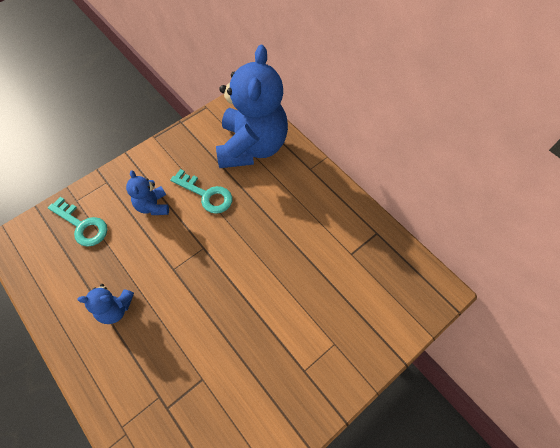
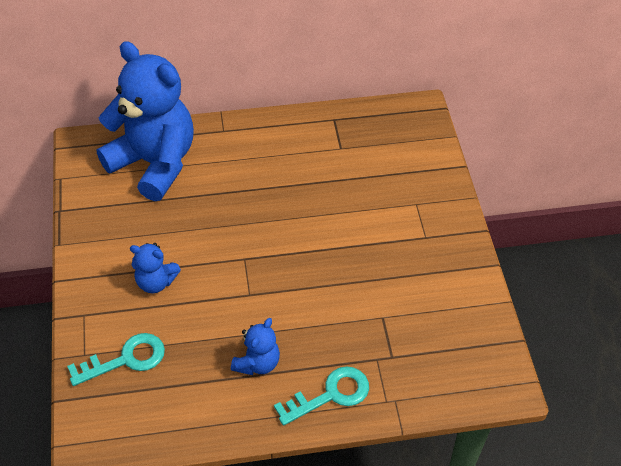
camera: 60 degrees left, 10 degrees down
turquoise key [170,169,232,214] -> turquoise key moved to [274,366,369,426]

